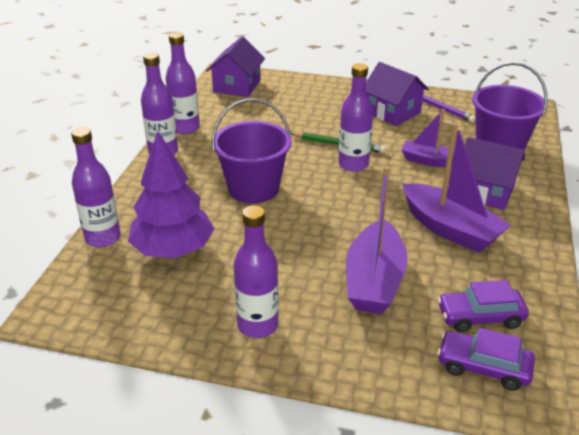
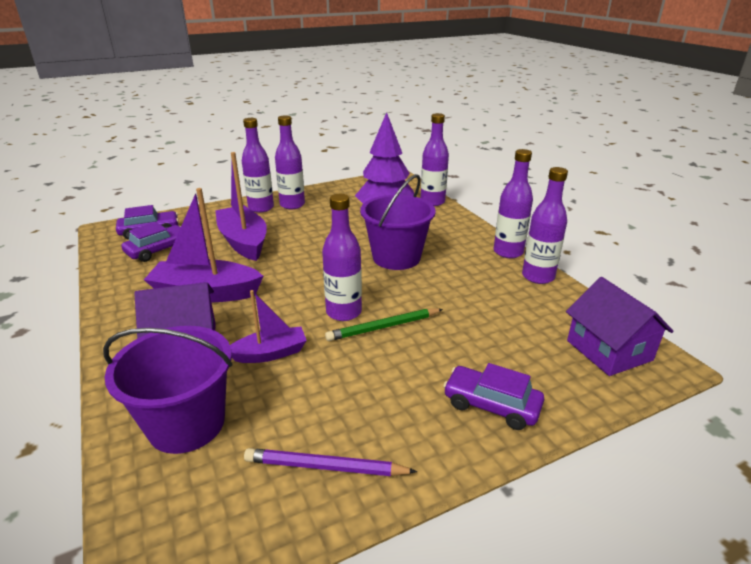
camera: 140 degrees right, 5 degrees down
purple house [366,62,429,126] -> none
none -> purple bottle [242,118,274,213]
none -> purple car [443,363,544,430]

